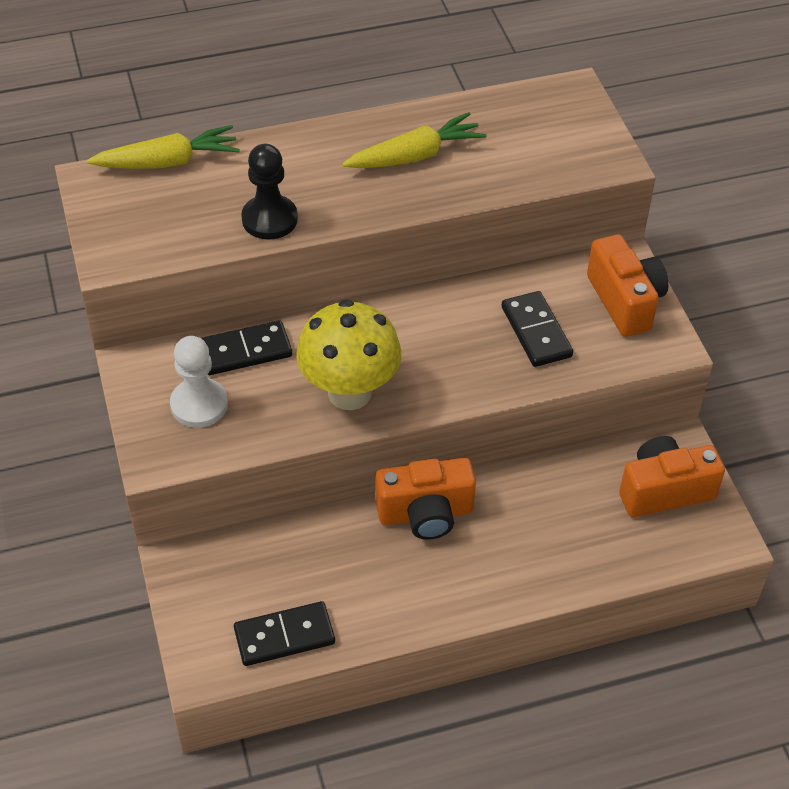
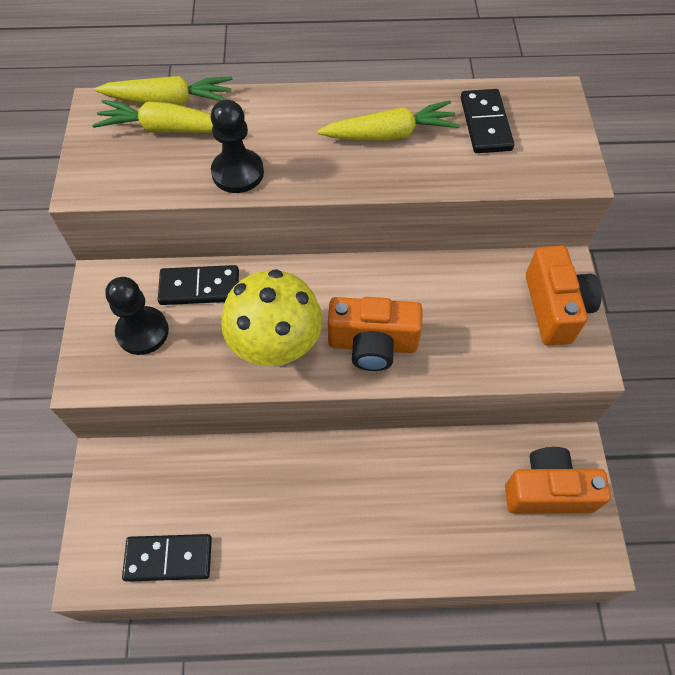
camera: 15 degrees right, 10 degrees up
white pawn [170,336,228,428] -> black pawn [105,277,169,355]
orange camera [375,458,476,540] -> orange camera moved to [328,297,423,371]
black domino [502,291,573,367] -> black domino moved to [461,89,514,153]
none -> yellow carrot [92,100,213,133]

